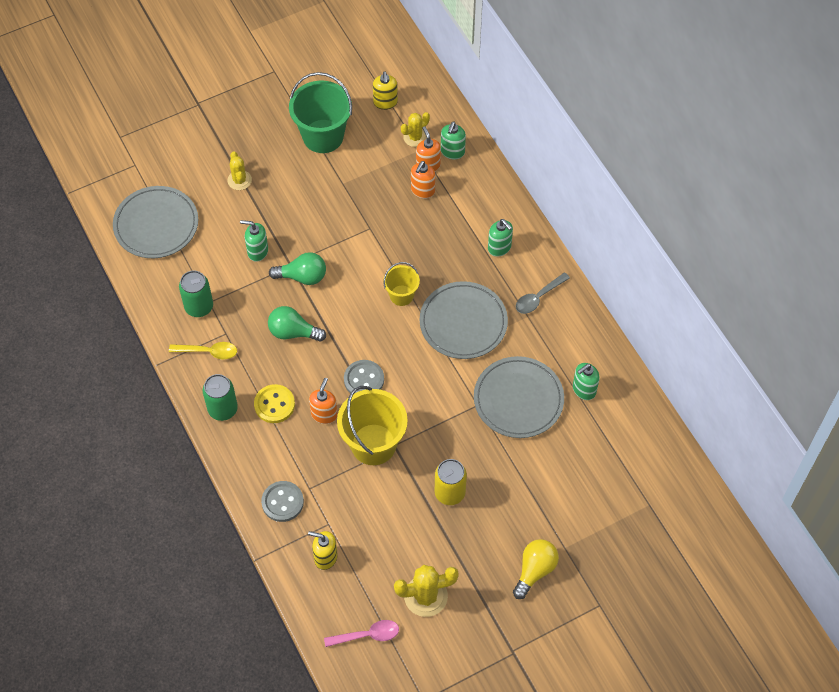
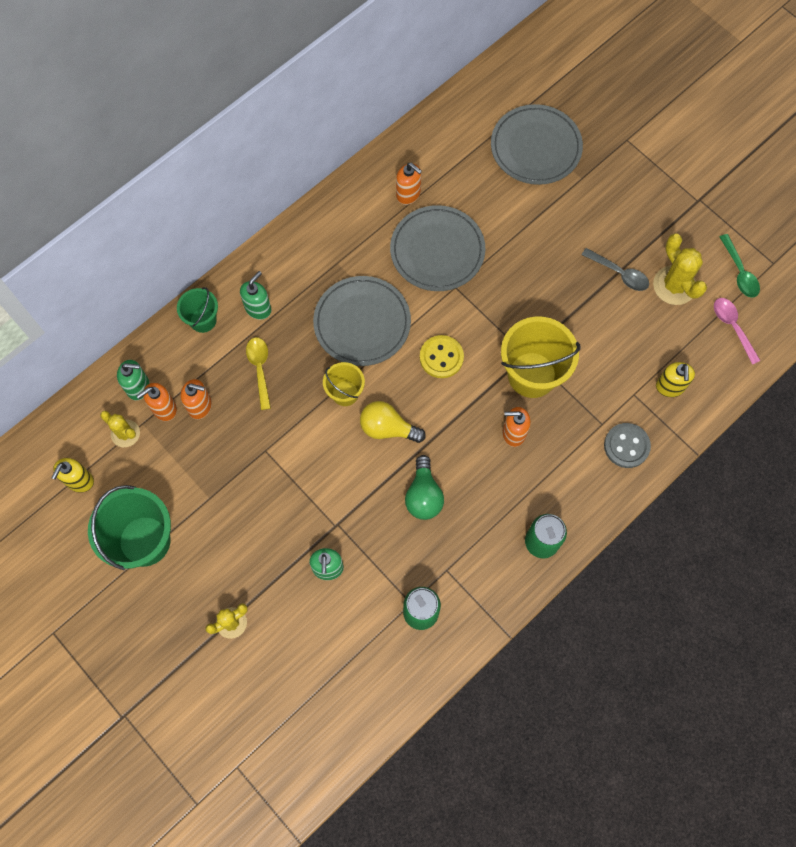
camera: 105 degrees left, 10 degrees up
grey plate [113,186,198,258] -> grey plate moved to [491,104,583,185]
yellow spoon [169,342,237,359] -> yellow spoon moved to [246,337,271,410]
yellow button [254,384,295,423] -> yellow button moved to [420,335,464,378]
green light bulb [269,252,326,285] -> none
grey button [344,360,384,393] -> none
yellow soap dispenser [373,71,398,110] -> yellow soap dispenser turned 135 degrees clockwise [51,458,94,493]
yellow can [435,459,467,505] -> none
yellow light bulb [513,539,559,599] -> yellow light bulb moved to [360,401,426,443]
grey spoon [516,272,570,314] -> grey spoon moved to [582,248,649,291]
green soap dispenser [573,363,600,400] -> orange soap dispenser [396,163,422,205]
none -> green bucket [177,287,218,333]
none -> green spoon [720,234,760,298]

